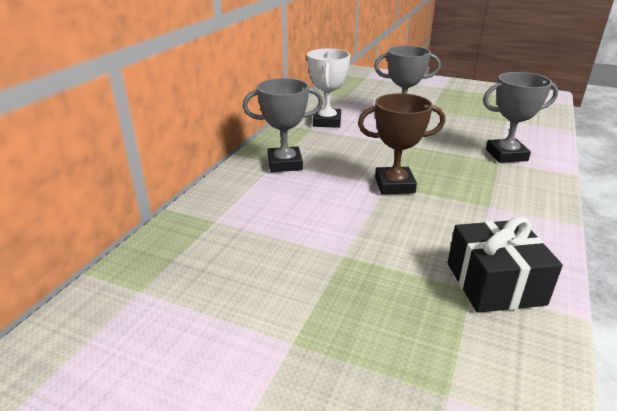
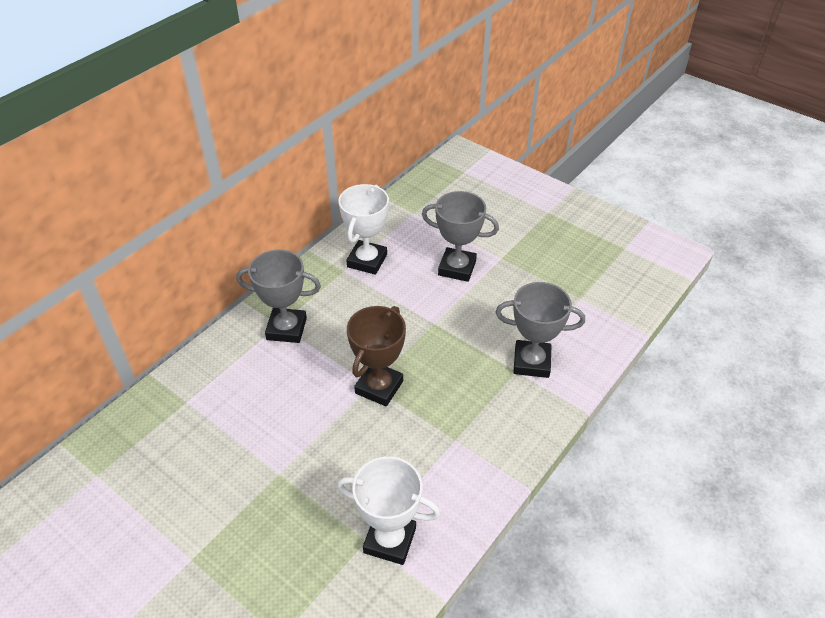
camera: 15 degrees right, 15 degrees up
brown trophy [358,93,445,194] -> brown trophy turned 75 degrees counterclockwise [347,306,406,407]
black gift [448,217,563,313] -> white trophy [337,456,441,565]

